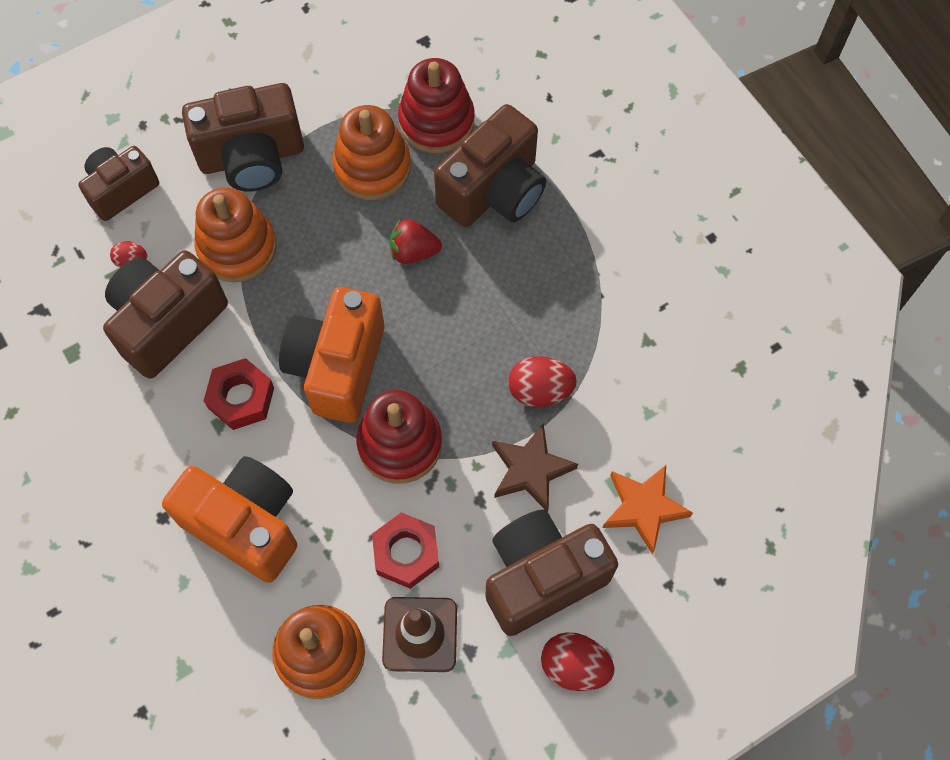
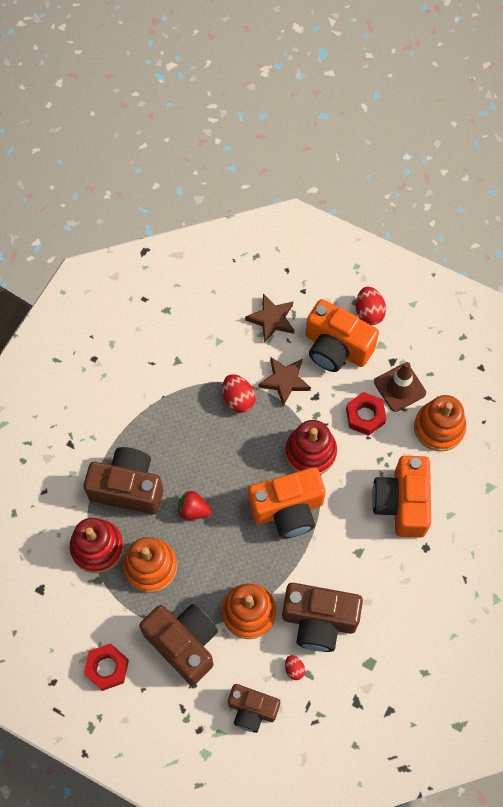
camera: 120 degrees left, 0 degrees up
red nut [203,358,274,430] -> red nut moved to [84,643,129,691]
red strawberry [390,219,442,264] -> red strawberry turned 135 degrees clockwise [178,491,212,520]
brown camera [485,509,618,636] -> orange camera [306,299,379,372]
orange star [602,465,693,554] -> brown star [245,294,294,343]

